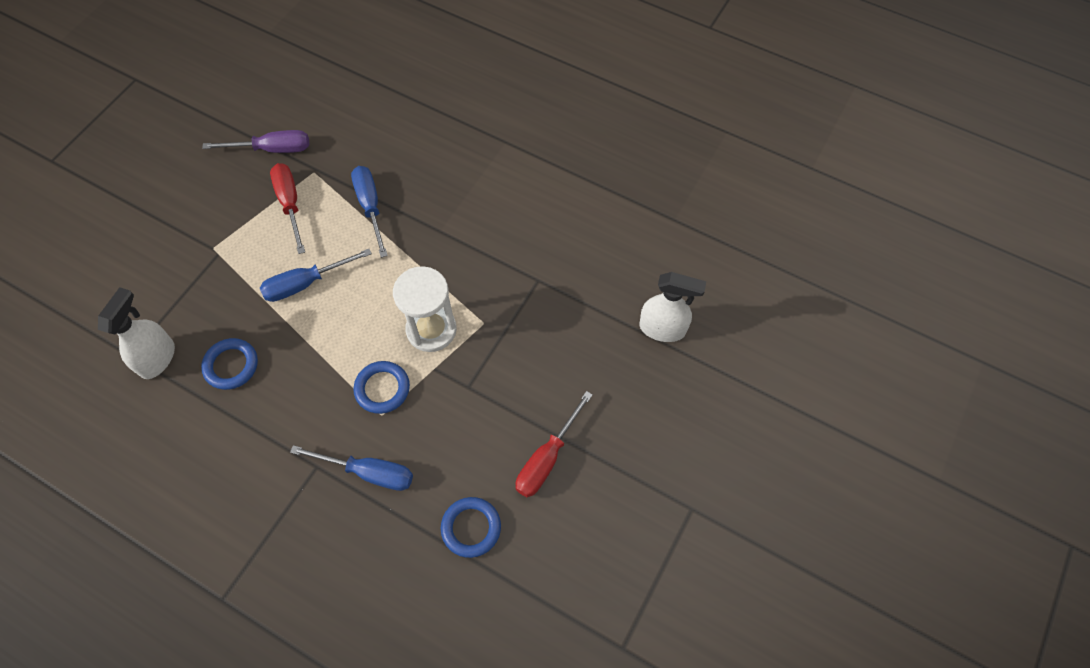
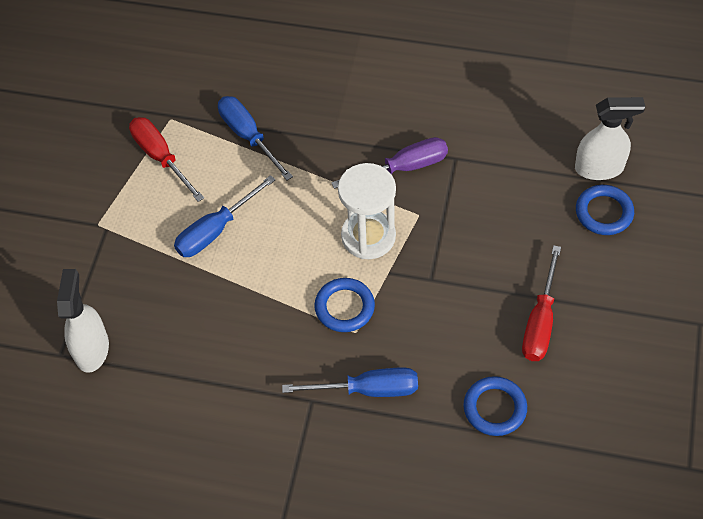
camera: 15 degrees left, 5 degrees down
blue ring [201,338,258,390] -> blue ring moved to [576,185,634,235]
purple screwdriver [202,130,309,153] -> purple screwdriver moved to [331,137,448,189]

